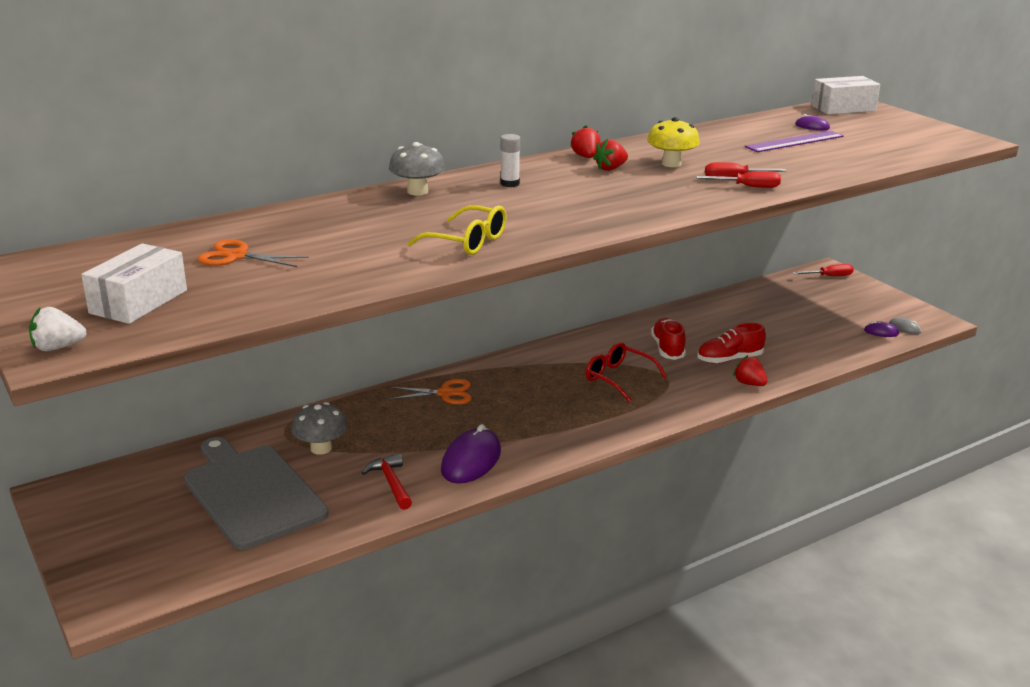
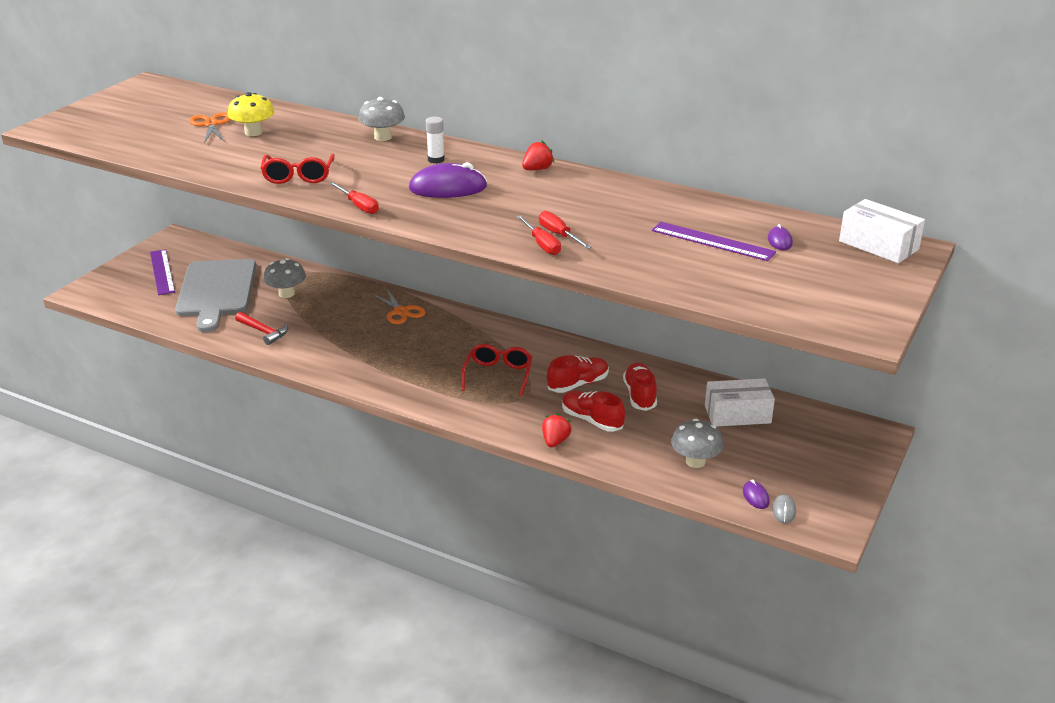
camera: 60 degrees right, 5 degrees up
white strawberry [29,307,87,351] -> none
white box [81,243,187,324] -> white box moved to [705,378,775,427]
grey cutting board [184,437,329,550] -> grey cutting board turned 150 degrees clockwise [175,259,256,332]
red hammer [362,453,412,510] -> red hammer turned 90 degrees clockwise [235,312,288,345]
yellow glasses [407,205,507,255] -> red glasses [260,154,335,184]
purple mouse [441,424,501,484] -> purple mouse moved to [409,162,487,198]
red strawberry [593,139,628,171] -> none
yellow mushroom [647,117,700,167] -> yellow mushroom moved to [228,92,274,136]
red screwdriver [793,264,854,276] -> red screwdriver moved to [329,182,379,214]
none -> purple ruler [150,249,175,295]
none -> red shoe [623,362,657,411]
none -> grey mushroom [671,418,724,468]

